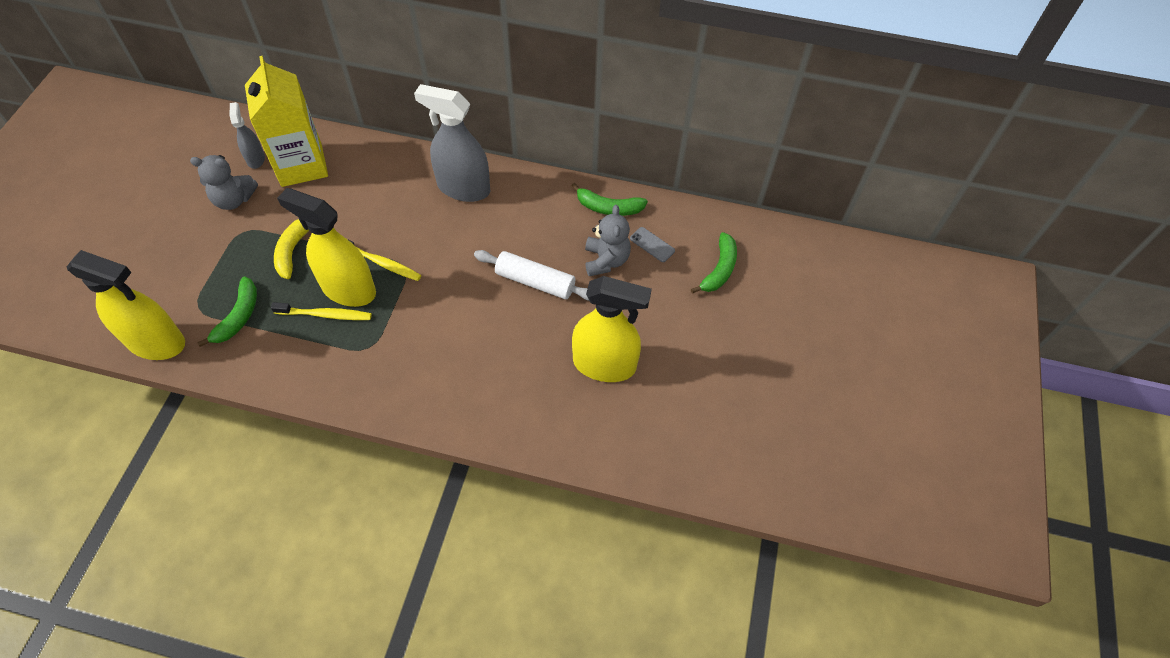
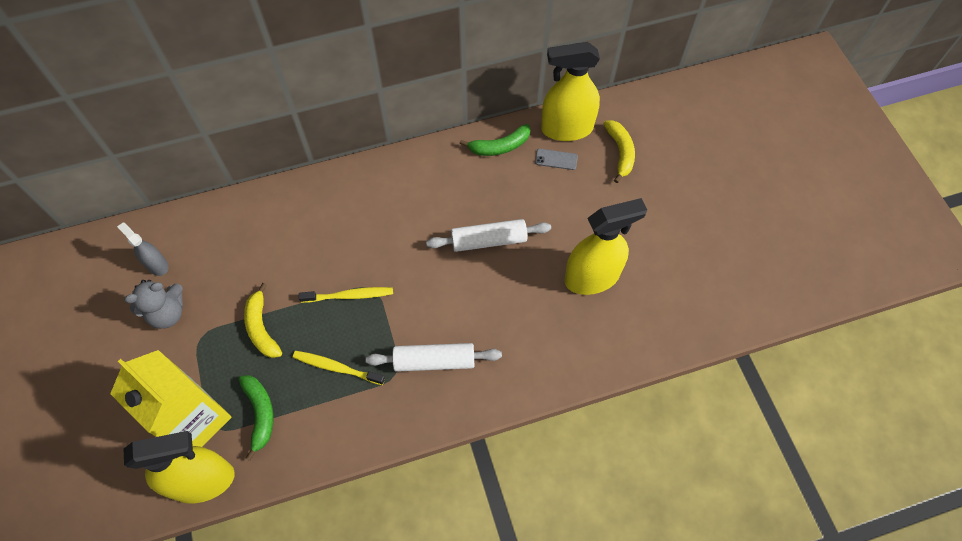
camera: 30 degrees left, 5 degrees up
yellow carton [245,56,328,187] -> yellow carton moved to [110,350,232,447]
yellow toothbrush [271,302,372,320] -> yellow toothbrush turned 135 degrees counterclockwise [293,351,385,385]
yellow spray bottle [277,188,376,307] -> yellow spray bottle moved to [541,42,600,141]
grey spray bottle [414,84,490,202] -> none
grey teddy bear [585,205,631,276] -> none
green banana [691,232,737,294] -> yellow banana [603,120,635,183]
none -> white rolling pin [365,343,502,372]

